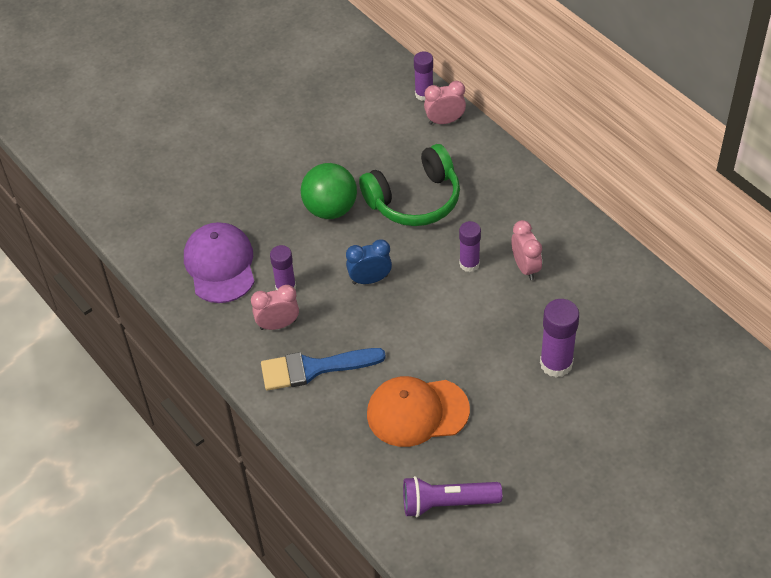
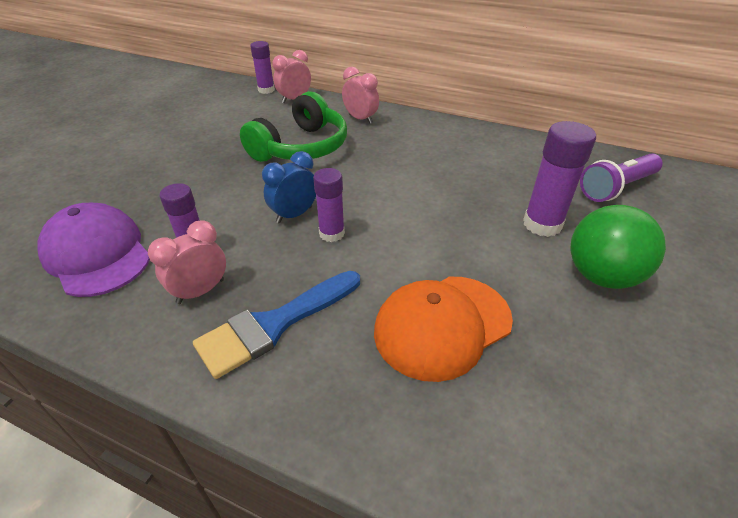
camera: 30 degrees left, 10 degrees down
green ball [301,163,357,219] -> green ball moved to [570,205,666,289]
purple flashlight [403,476,502,517] -> purple flashlight moved to [580,154,663,202]
purple glue stick [459,221,481,272] -> purple glue stick moved to [313,168,345,242]
pink clock [511,220,542,280] -> pink clock moved to [342,67,379,124]

